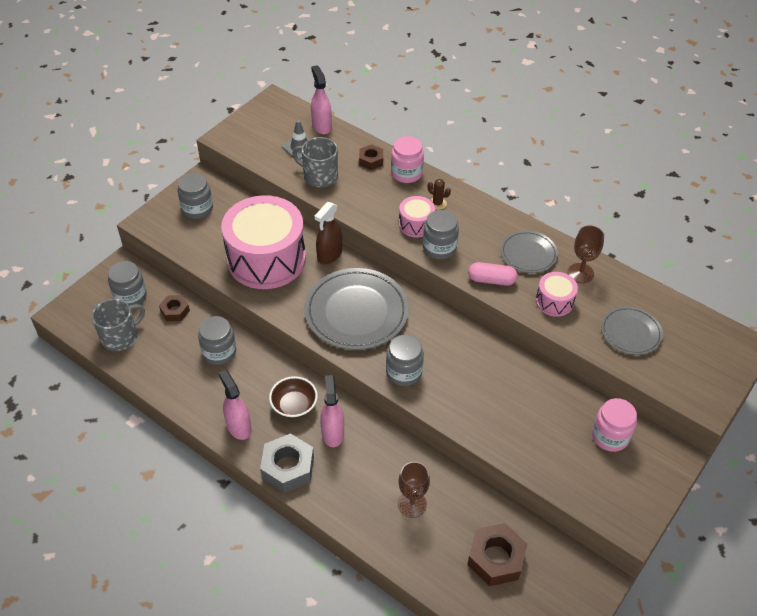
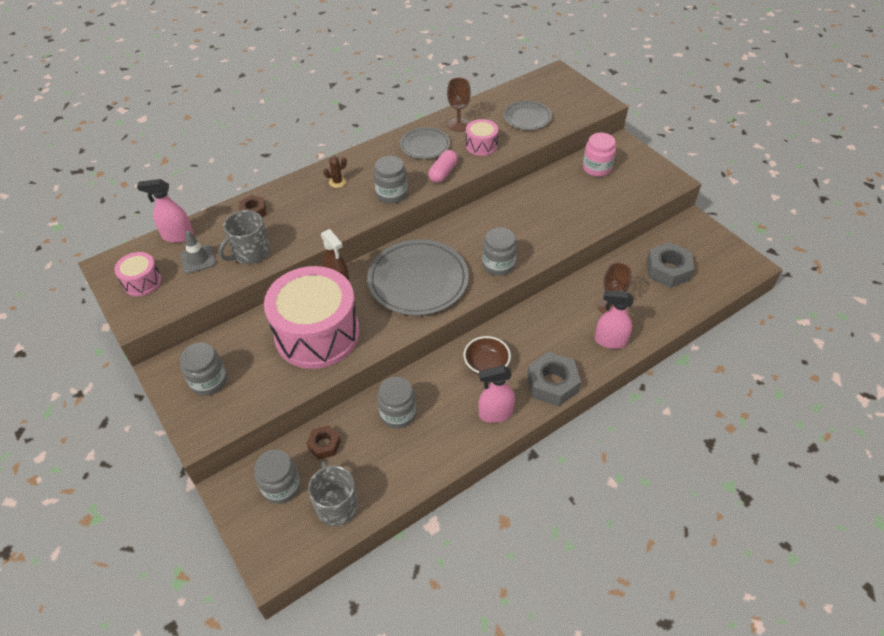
camera: 70 degrees left, 0 degrees up
pink spray bottle [320,375,344,447] -> pink spray bottle moved to [595,290,634,349]
pink jar [391,136,424,183] -> none
pink drum [399,196,435,237] -> pink drum moved to [114,252,162,296]
brown nut [467,523,527,586] -> grey nut [646,242,694,288]

